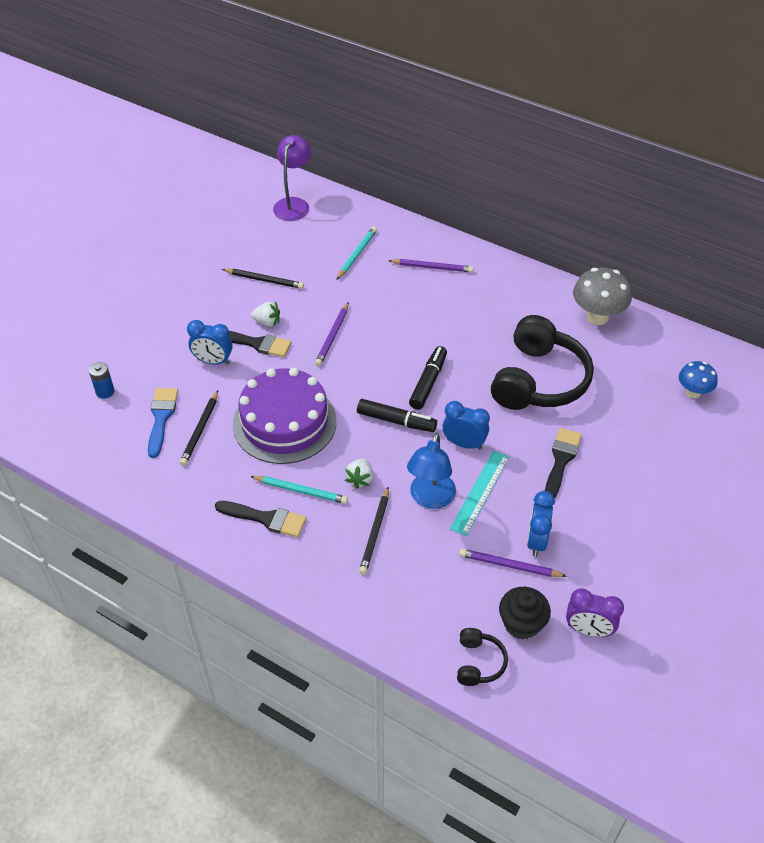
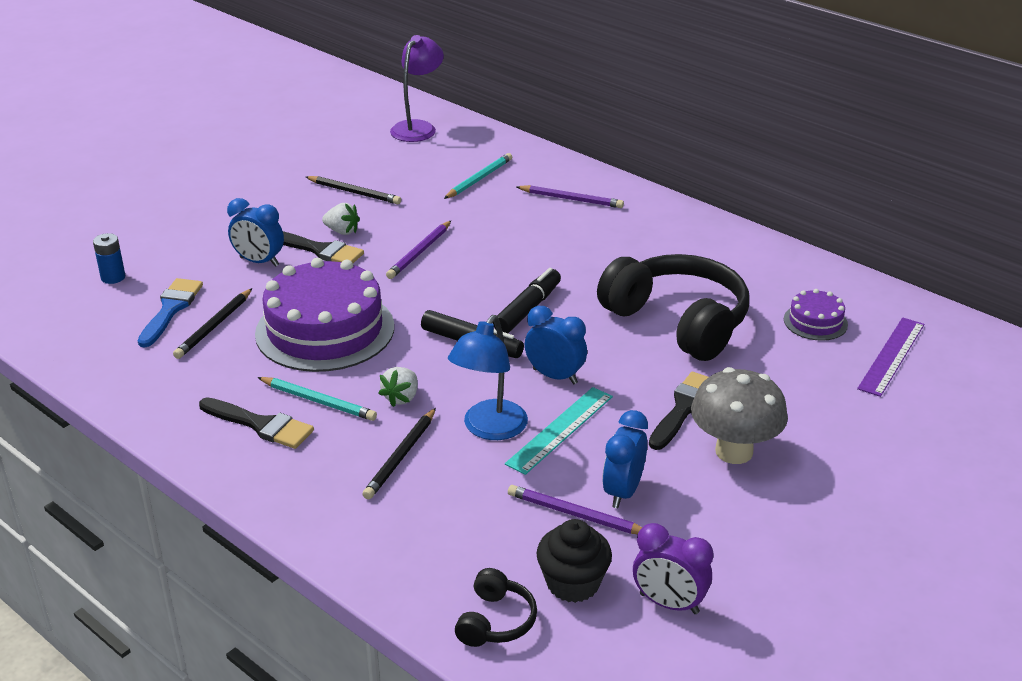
camera: 10 degrees right, 15 degrees down
black headphones [491,315,594,410] -> black headphones turned 75 degrees counterclockwise [597,254,749,361]
grey mushroom [573,267,632,325] -> grey mushroom moved to [691,367,788,464]
blue mushroom [679,361,718,398] -> purple ruler [857,317,924,397]
none -> purple cake [784,289,848,341]

